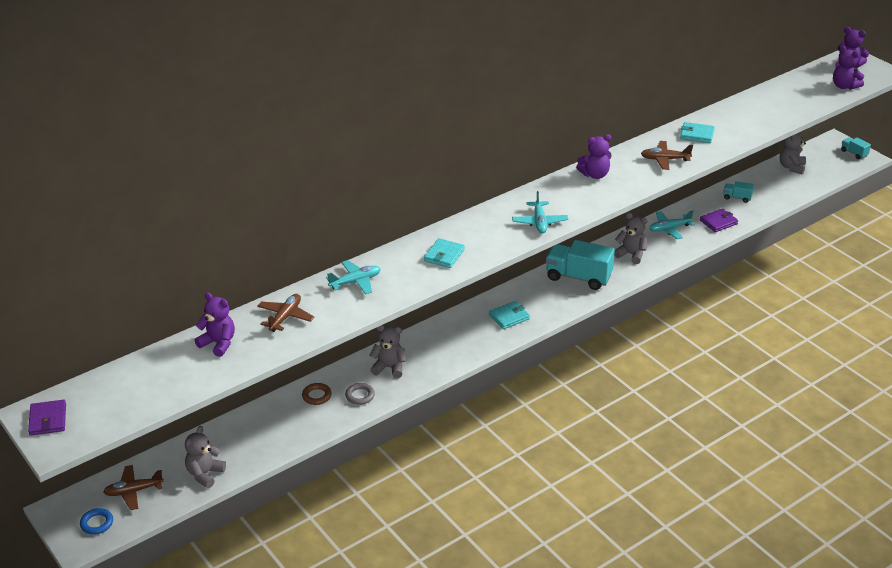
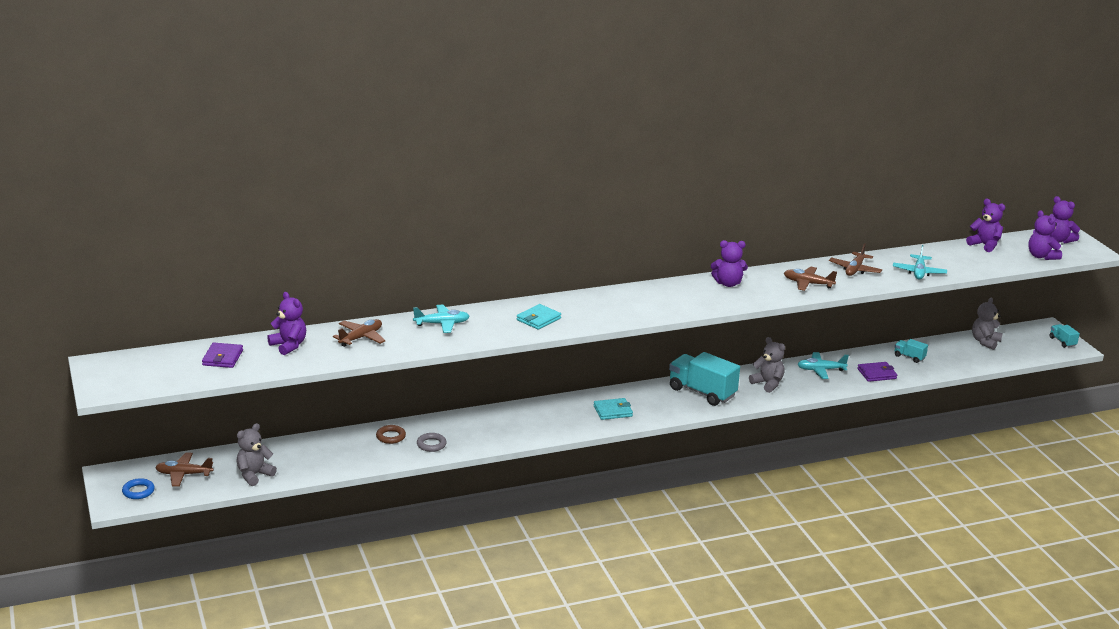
camera: 15 degrees right, 10 degrees down
purple wallet [28,400,66,436] -> purple wallet moved to [202,343,243,368]
grey teddy bear [369,325,406,378] -> none
turquoise plane [512,191,568,234] -> turquoise plane moved to [893,245,947,279]
turquoise wallet [680,122,715,143] -> brown plane [829,243,882,276]
none -> purple teddy bear [966,199,1005,252]

